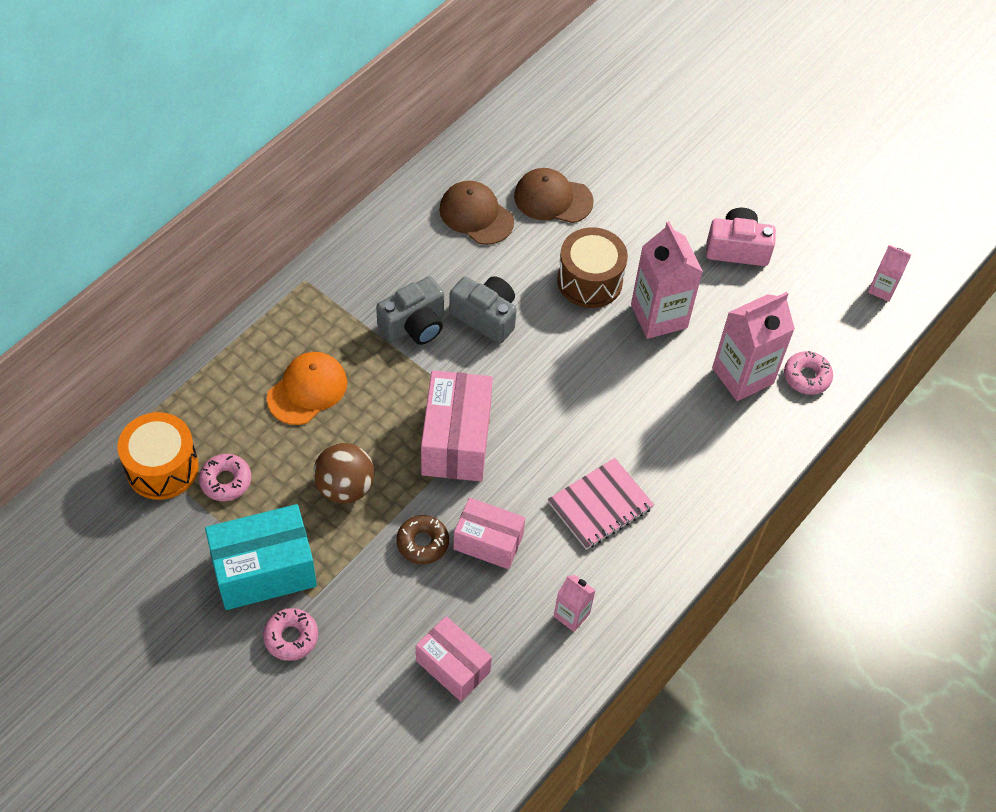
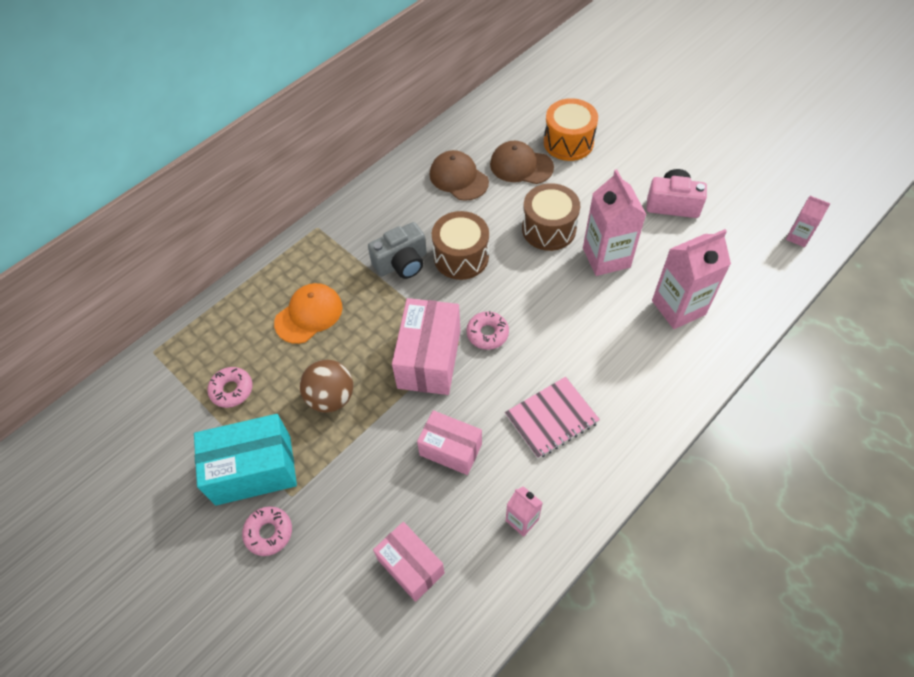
camera: 10 degrees right, 0 degrees up
orange drum [117,412,199,500] -> orange drum moved to [544,98,598,161]
brown donut [396,515,449,564] -> none
grey camera [449,276,517,344] -> brown drum [432,211,489,280]
pink donut [784,351,833,395] -> pink donut moved to [466,311,509,350]

